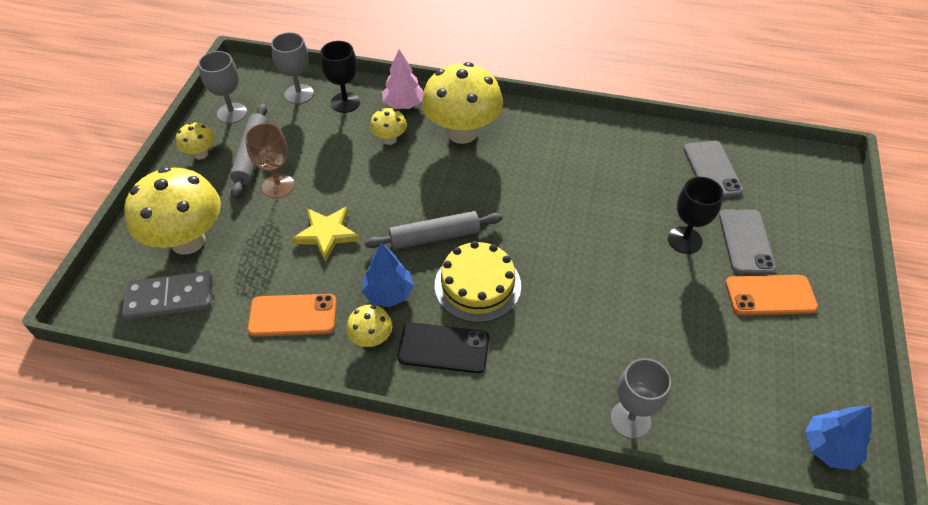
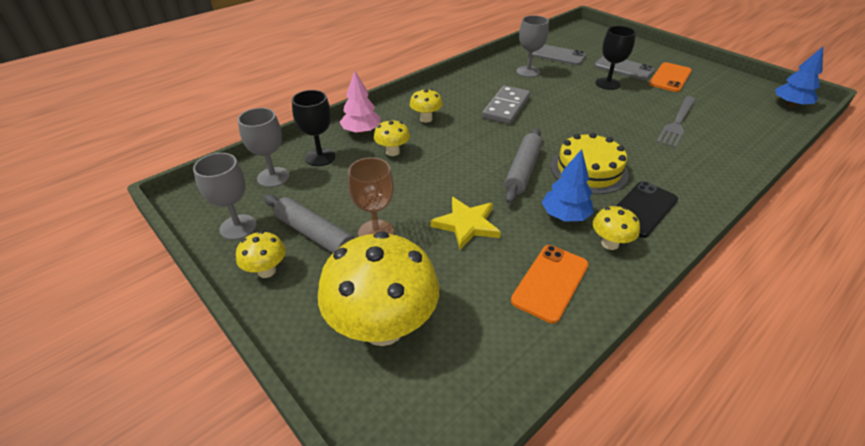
camera: 55 degrees left, 10 degrees down
grey domino [122,271,213,320] -> grey domino moved to [482,85,530,124]
yellow mushroom [422,62,503,144] -> yellow mushroom [410,89,443,123], size x0.47
grey goblet [610,358,671,439] -> grey goblet moved to [516,16,549,77]
none -> grey fork [656,96,696,148]

